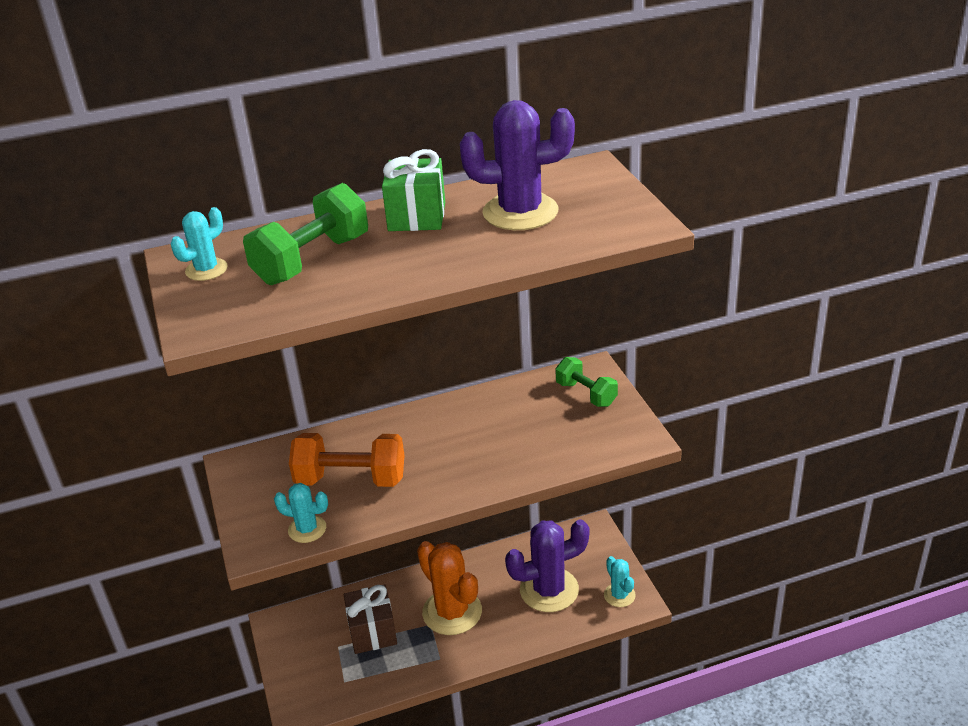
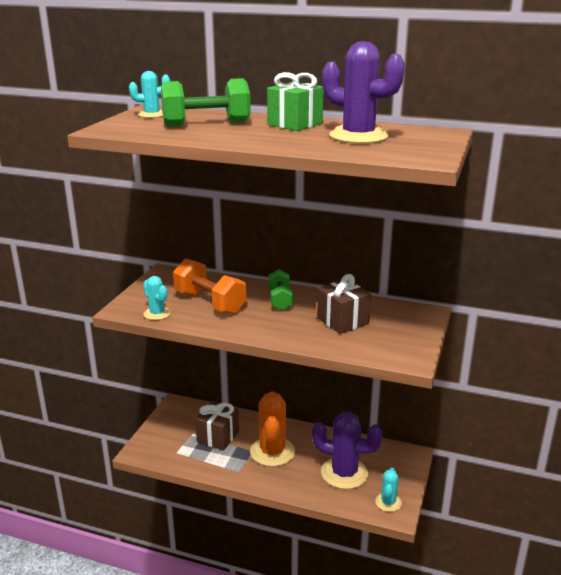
camera: 35 degrees right, 10 degrees down
green dumbbell [555,357,618,407] -> green dumbbell moved to [268,269,293,311]
none -> brown gift [317,274,371,334]

